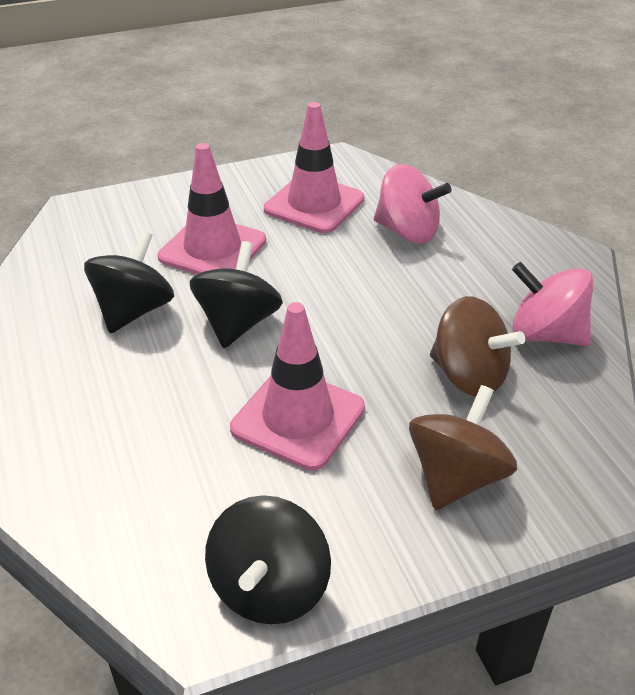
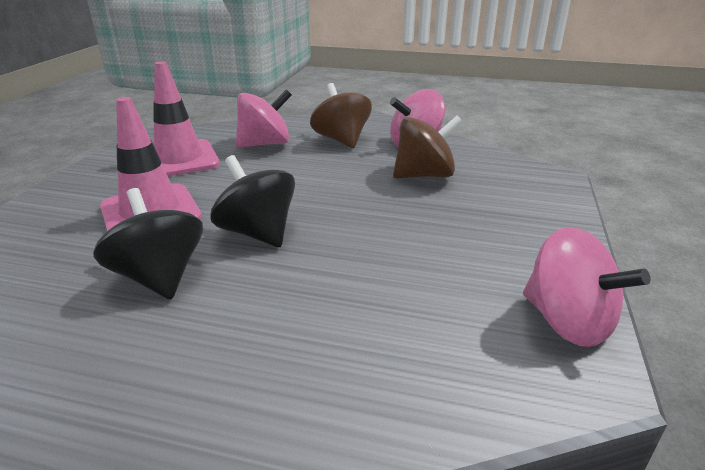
camera: 55 degrees left, 10 degrees down
black spinning top [205,495,331,624] -> pink spinning top [523,227,651,347]
pink traffic cone [230,302,365,470] -> none
brown spinning top [409,385,517,510] -> brown spinning top moved to [310,83,372,148]

